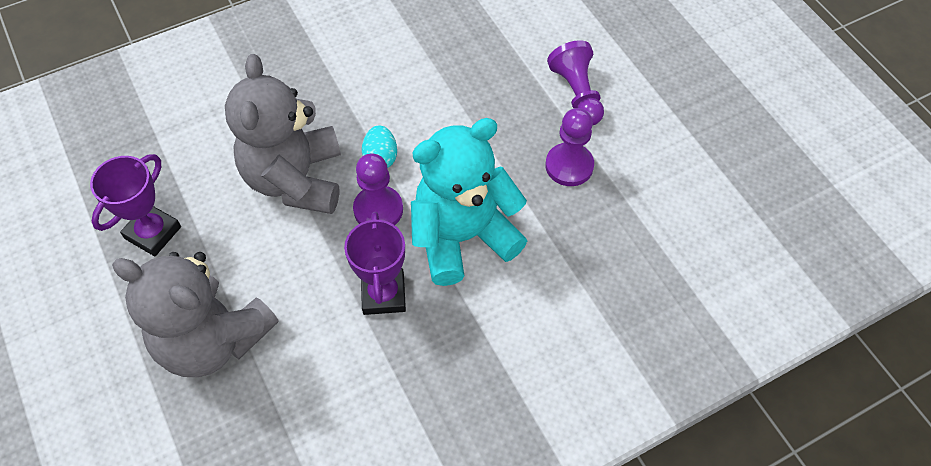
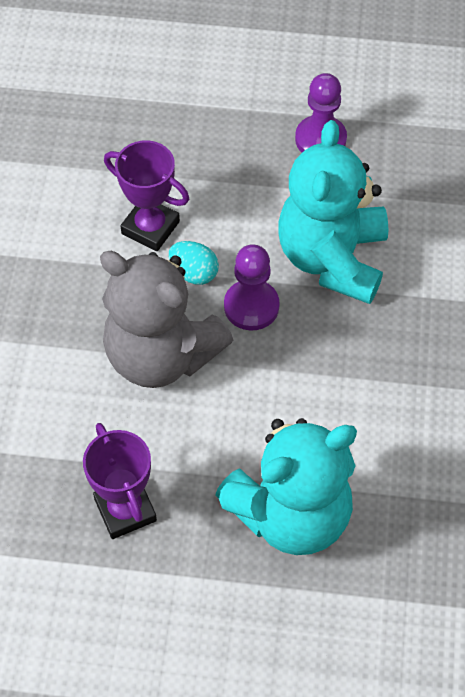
camera: 55 degrees left, 0 degrees up
grey teddy bear [112,252,279,377] -> turquoise teddy bear [215,418,357,555]
purple trophy [344,212,406,315] -> purple trophy moved to [104,140,189,251]
purple pawn [547,40,604,126] -> none

